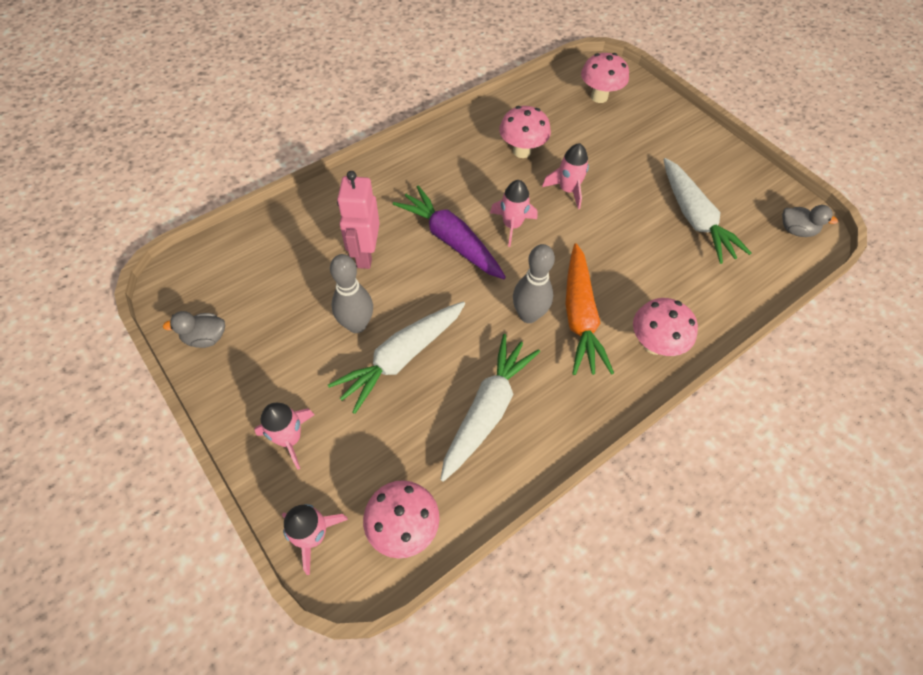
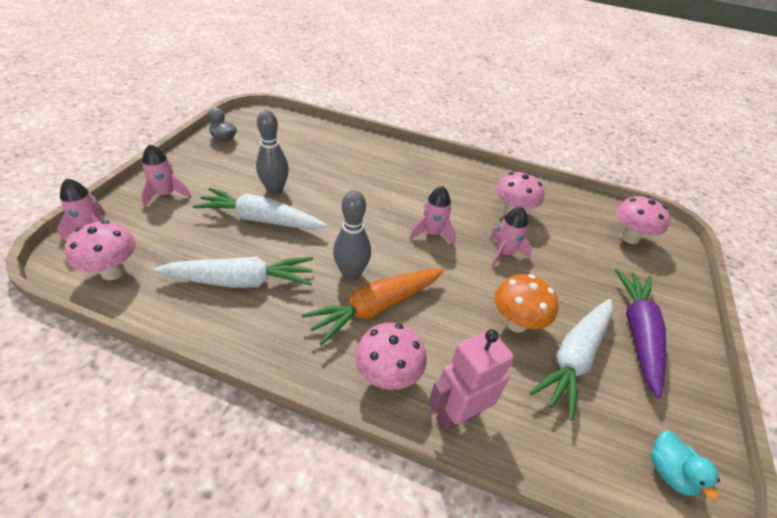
camera: 55 degrees right, 15 degrees down
pink robot [337,171,380,269] -> pink robot moved to [428,329,514,433]
purple carrot [393,186,506,279] -> purple carrot moved to [615,269,666,398]
grey duck [782,205,838,237] -> turquoise duck [651,430,720,501]
none -> orange mushroom [494,274,558,333]

